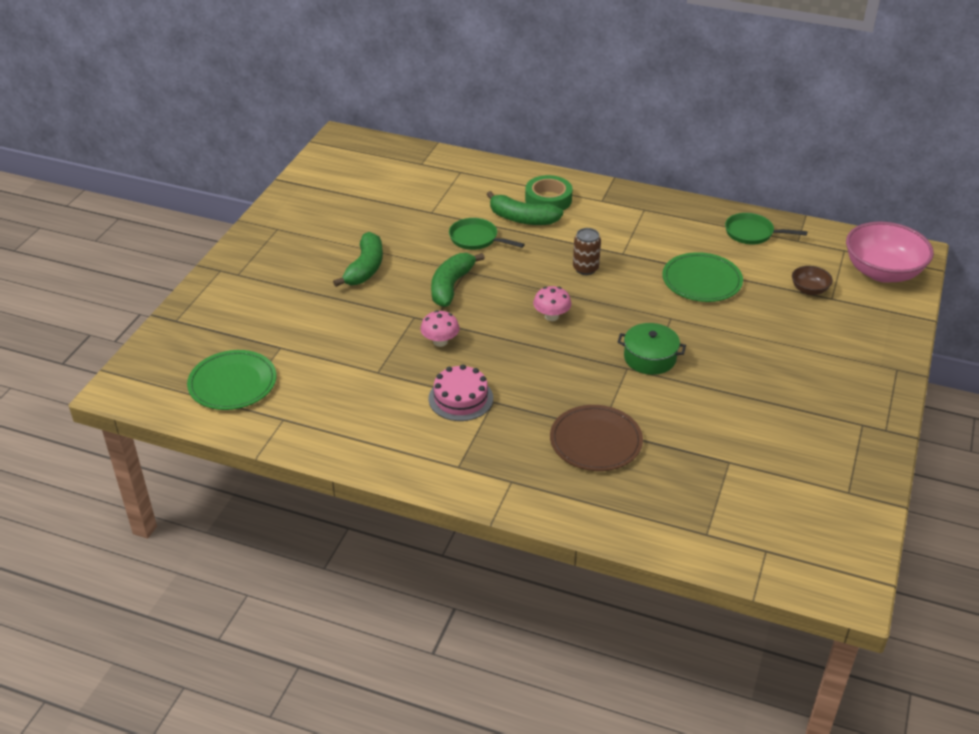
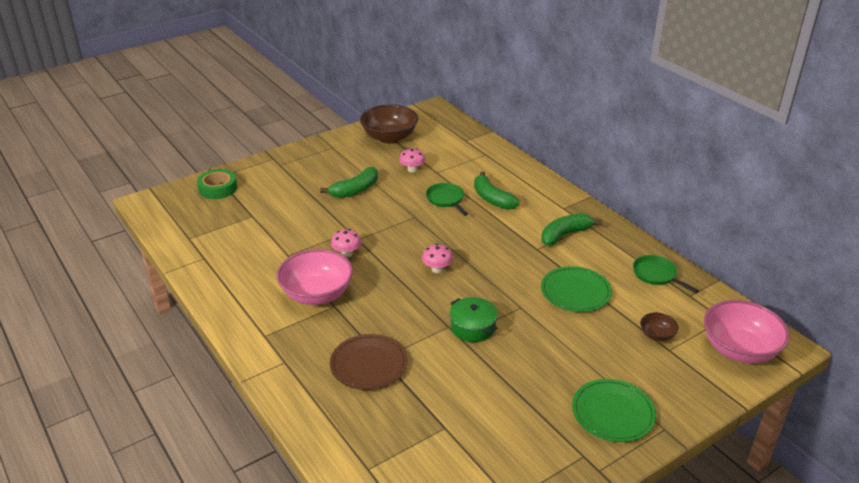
camera: 35 degrees right, 5 degrees down
green plate [187,350,277,410] -> green plate moved to [572,379,656,442]
pink cake [429,364,493,421] -> pink bowl [277,249,353,305]
green banana [431,253,485,307] -> green banana moved to [541,213,602,246]
green tape [525,175,573,210] -> green tape moved to [197,169,237,199]
brown can [573,228,601,275] -> none
none -> brown bowl [360,104,418,144]
none -> pink mushroom [399,148,425,173]

